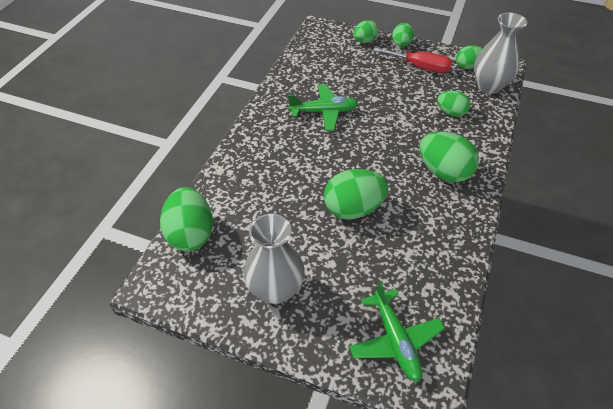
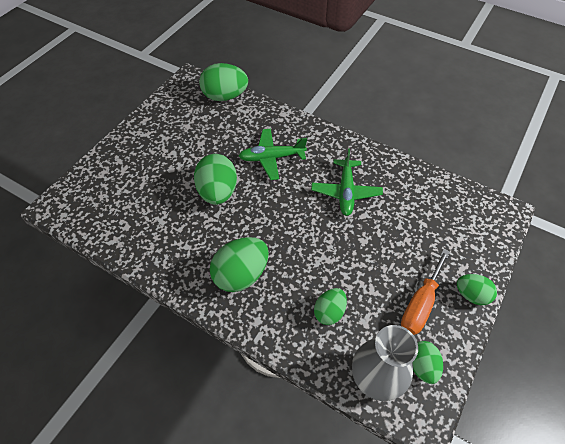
camera: 100 degrees right, 5 degrees up
grey vase [244,214,305,304] -> none
green plane [349,281,445,382] -> green plane moved to [239,129,307,180]
green egg [353,20,378,43] -> none
red screwdriver [373,47,452,73] -> orange screwdriver [401,249,450,335]

